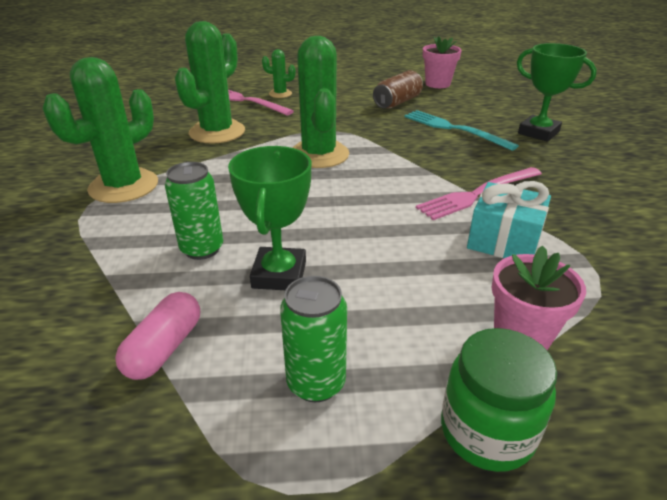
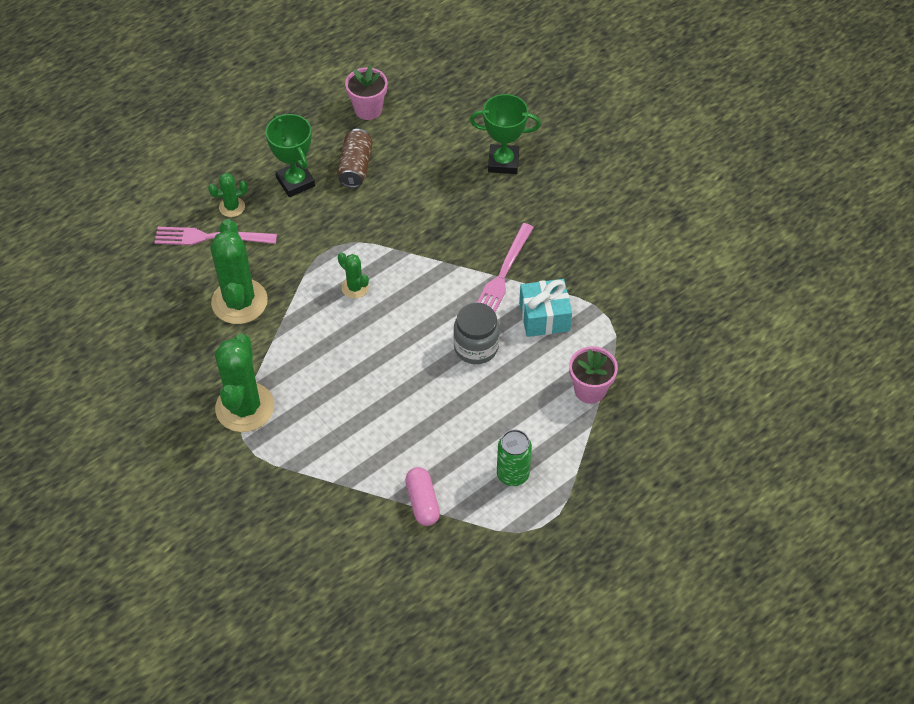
camera: 35 degrees left, 20 degrees up
green can [165,162,223,260] -> none
green trophy [228,146,311,290] -> green trophy moved to [265,114,315,197]
green cactus [292,36,349,168] -> green cactus [338,252,369,299], size x0.49
turquoise fork [404,110,519,151] -> none
green jar [441,328,557,472] -> none
none -> grey jar [453,303,500,364]

